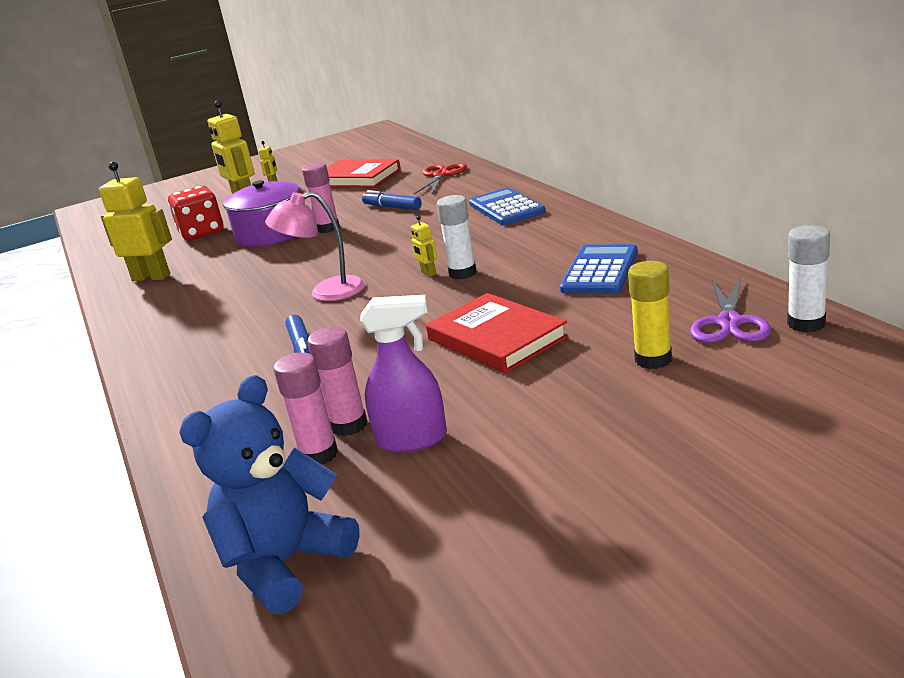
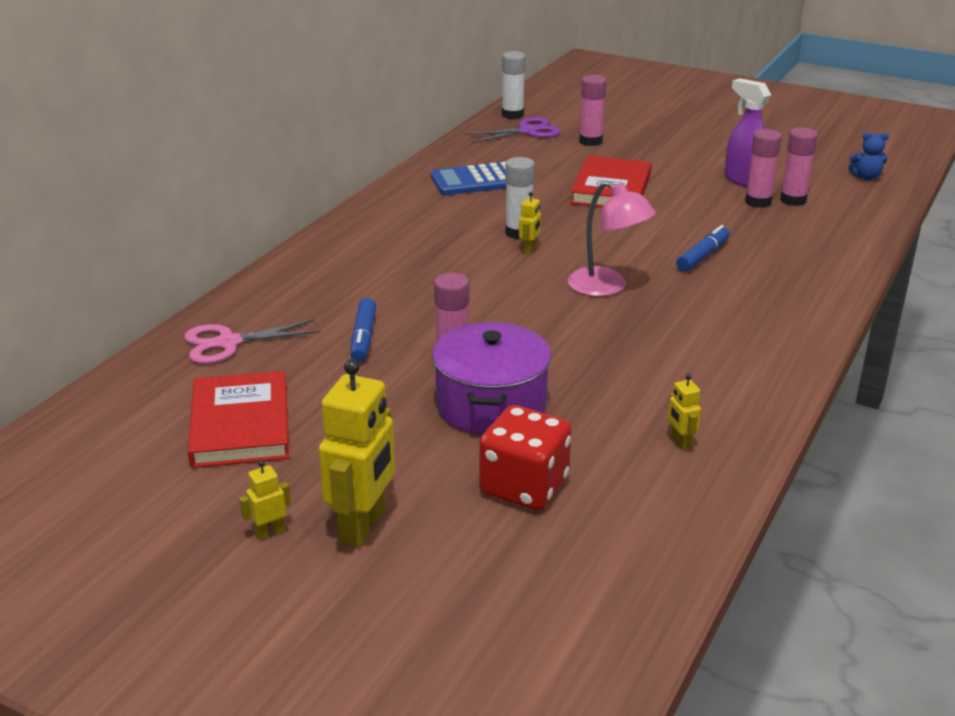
camera: 130 degrees left, 5 degrees up
yellow robot [99,162,172,281] -> yellow robot [668,374,701,450], size x0.45
blue teddy bear [179,375,360,614] -> blue teddy bear [848,132,889,180], size x0.47
red scissors [414,163,467,194] -> pink scissors [184,319,320,364]
blue calculator [469,188,545,225] -> none
yellow glue stick [628,261,672,369] -> pink glue stick [579,75,607,146]

